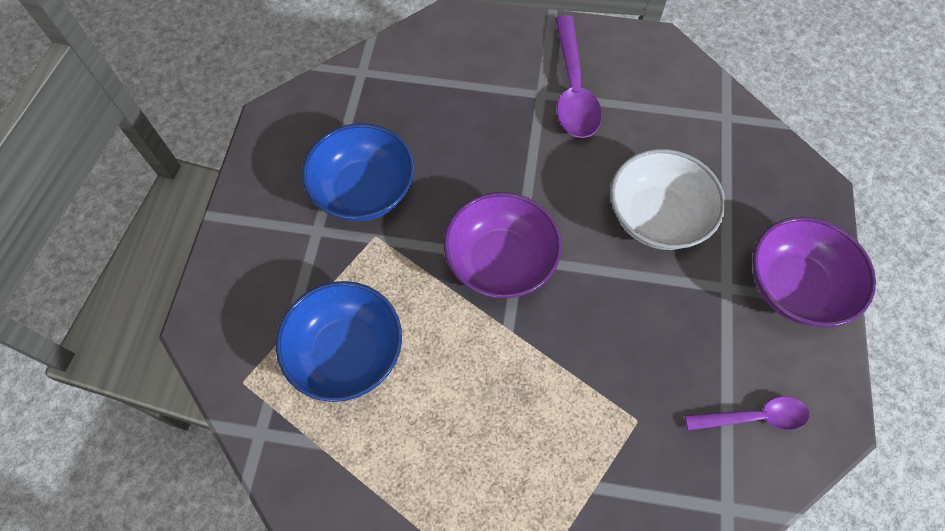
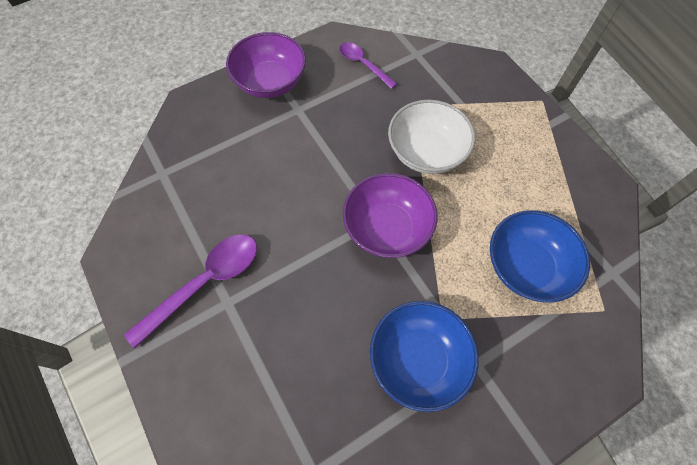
camera: 130 degrees left, 0 degrees up
white bowl [610,149,726,250] -> white bowl moved to [388,100,475,174]

